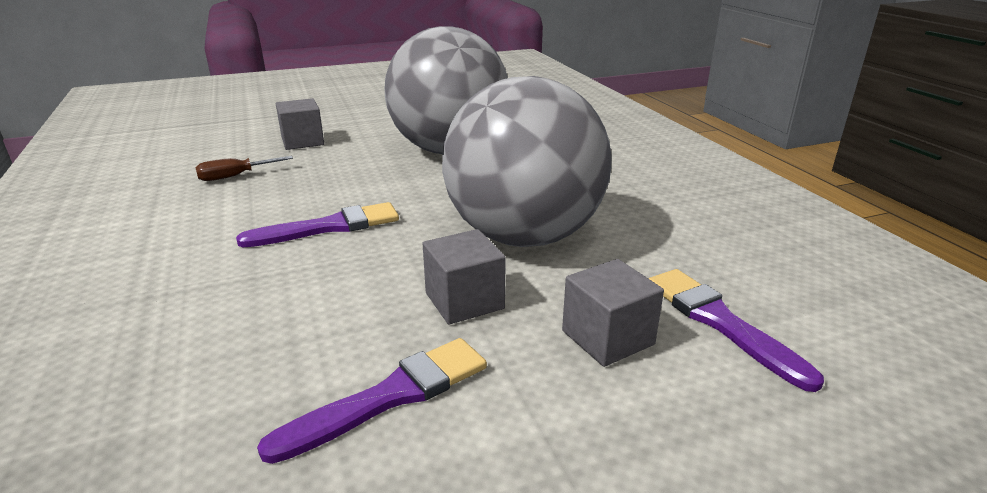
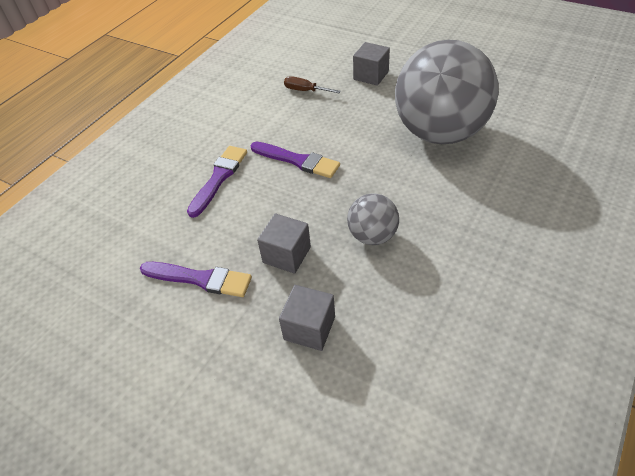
camera: 55 degrees right, 20 degrees up
grey ball [442,76,612,247] -> grey ball [347,193,399,245], size x0.45
purple brush [648,269,824,392] -> purple brush moved to [187,146,247,218]

